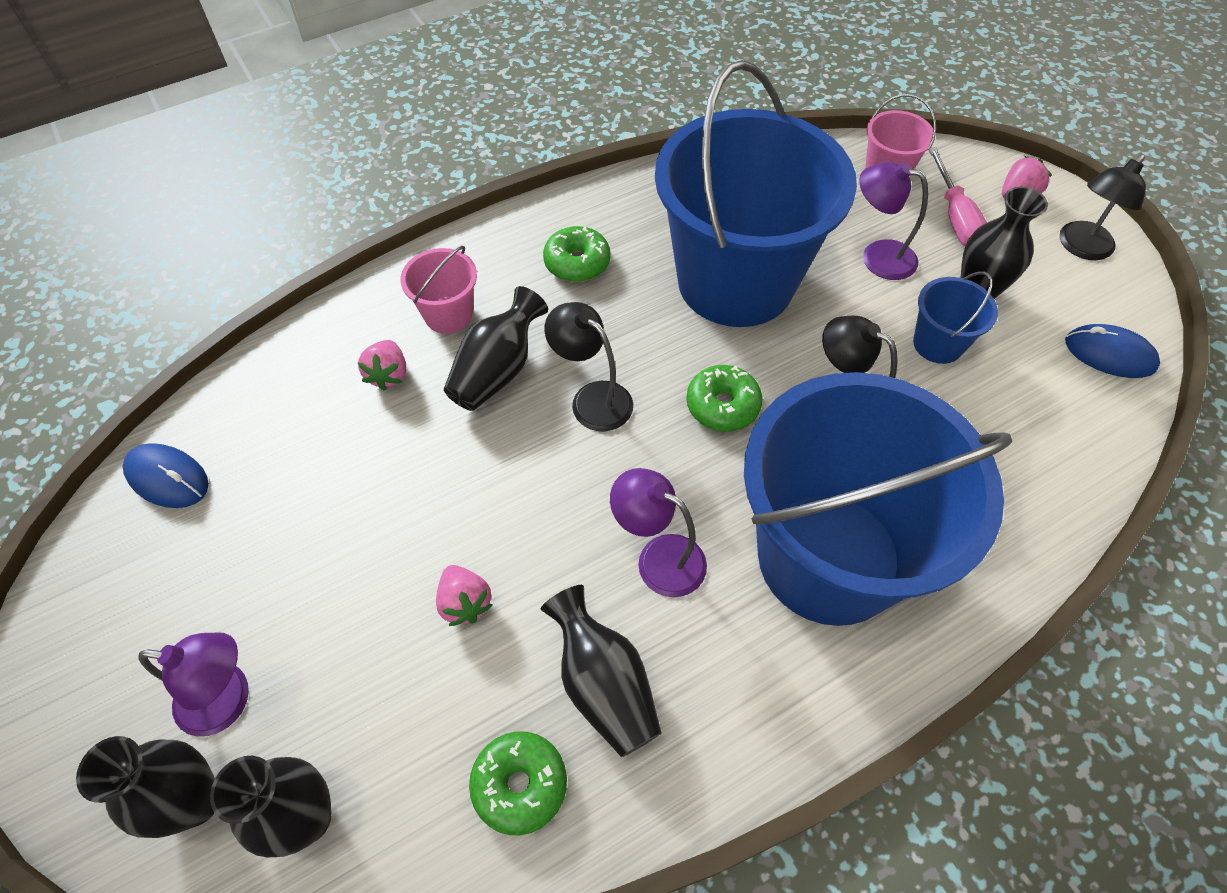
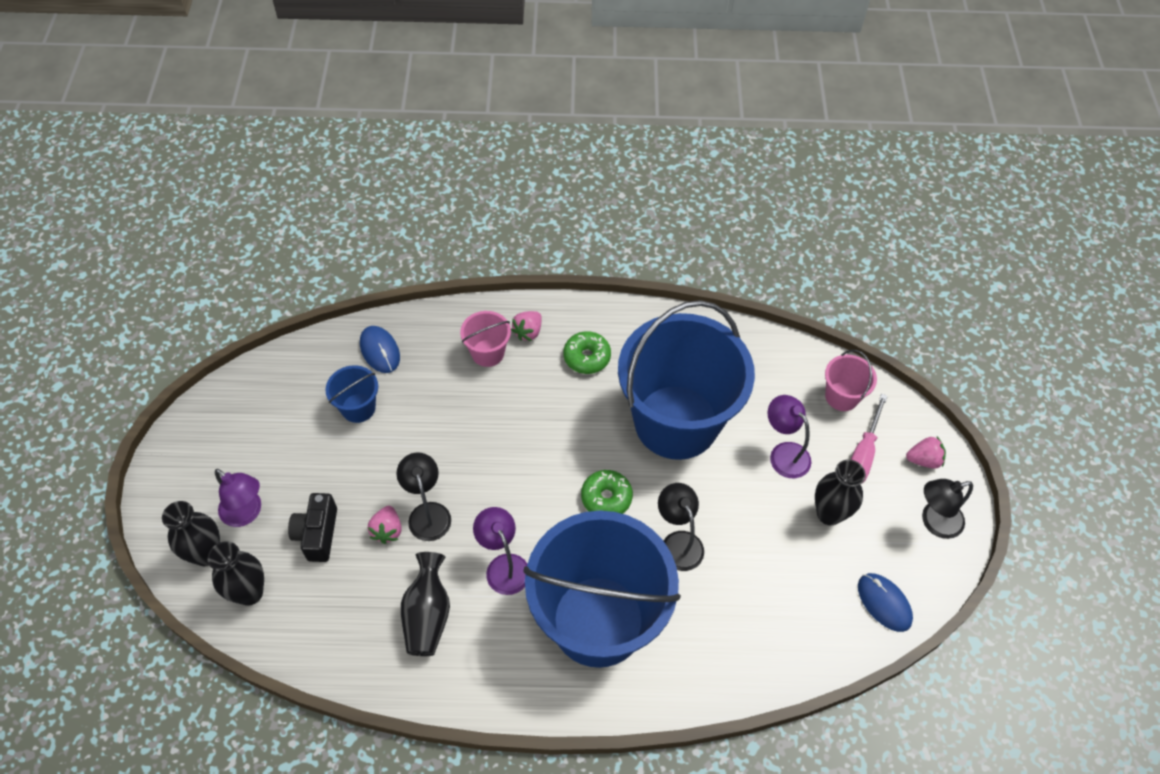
camera: 30 degrees right, 0 degrees up
blue mouse [123,443,209,508] -> blue mouse moved to [360,326,400,373]
pink strawberry [358,340,406,391] -> pink strawberry moved to [511,311,542,341]
black vase [444,286,548,411] -> none
green donut [469,731,567,835] -> none
black lamp [545,302,633,432] -> black lamp moved to [397,452,451,541]
blue bucket [913,271,998,364] -> blue bucket moved to [325,365,378,423]
none -> black camera [288,493,337,562]

